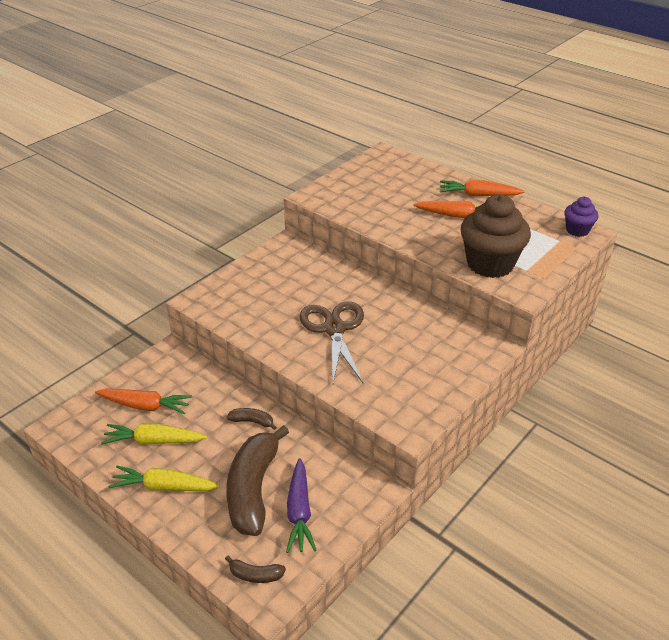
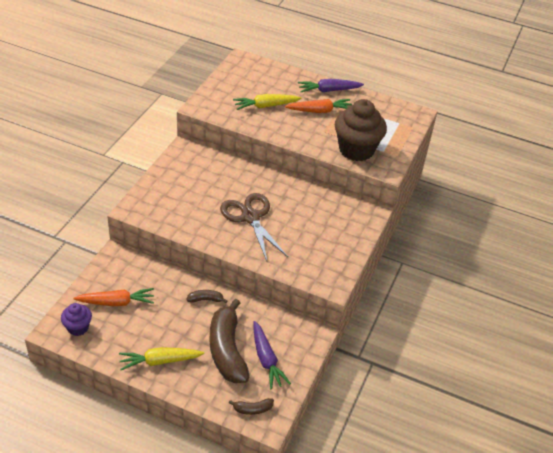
camera: 20 degrees left, 5 degrees up
yellow carrot [101,424,207,445] -> yellow carrot moved to [233,94,301,110]
orange carrot [440,179,524,196] -> purple carrot [298,79,364,92]
purple cupcake [564,197,598,237] -> purple cupcake moved to [61,303,92,336]

